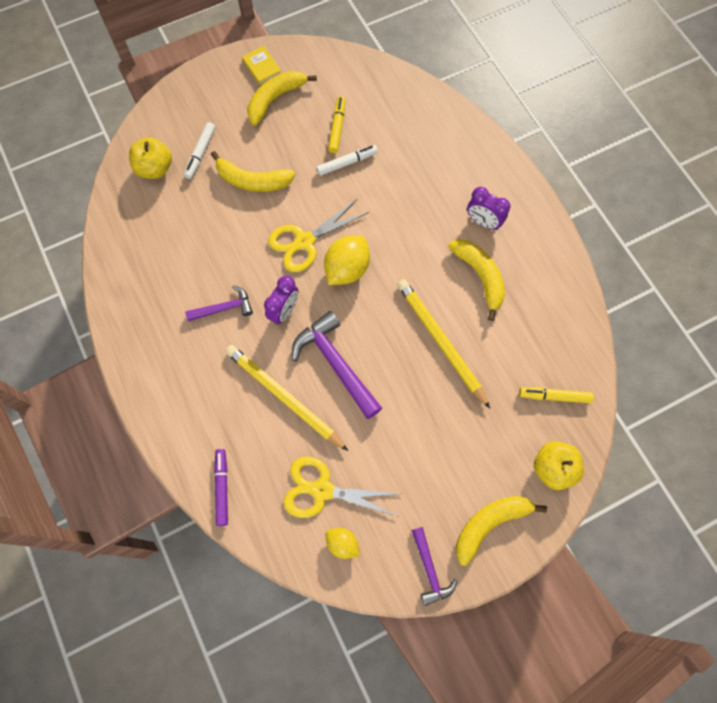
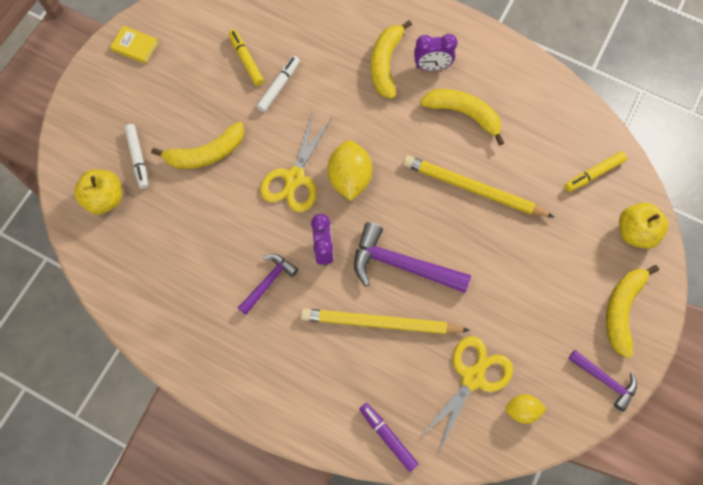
camera: 35 degrees left, 0 degrees up
yellow banana [247,71,317,126] -> yellow banana moved to [371,20,412,99]
yellow scissors [283,456,401,518] -> yellow scissors turned 150 degrees clockwise [419,336,513,453]

